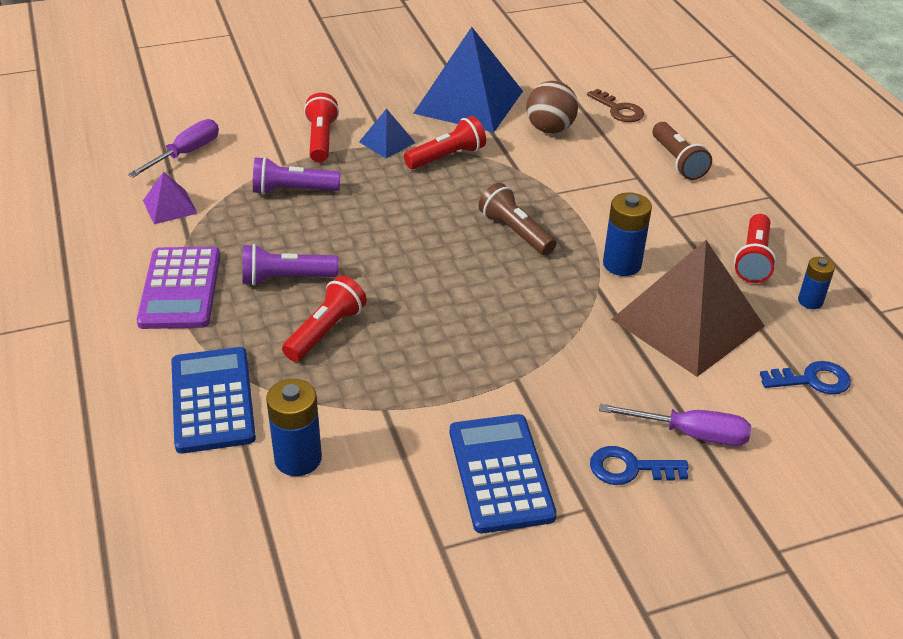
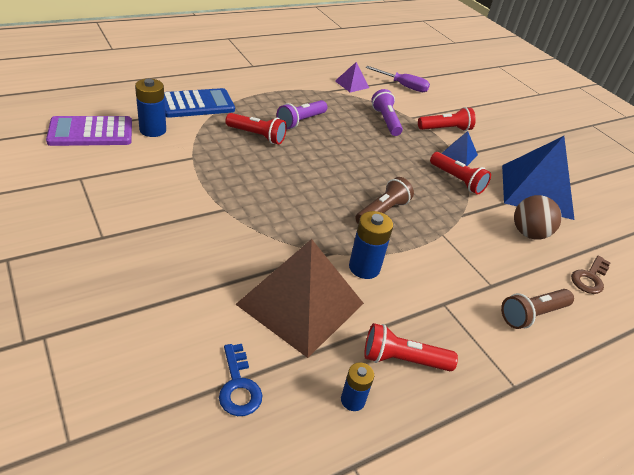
camera: 75 degrees right, 0 degrees up
purple calculator [137,247,220,329] -> purple calculator moved to [46,116,132,146]
purple flashlight [243,244,338,286] -> purple flashlight turned 120 degrees counterclockwise [277,100,328,129]
blue calculator [450,414,557,533] -> none
blue key [590,446,689,485] -> none
purple screwdriver [599,404,751,446] -> none

